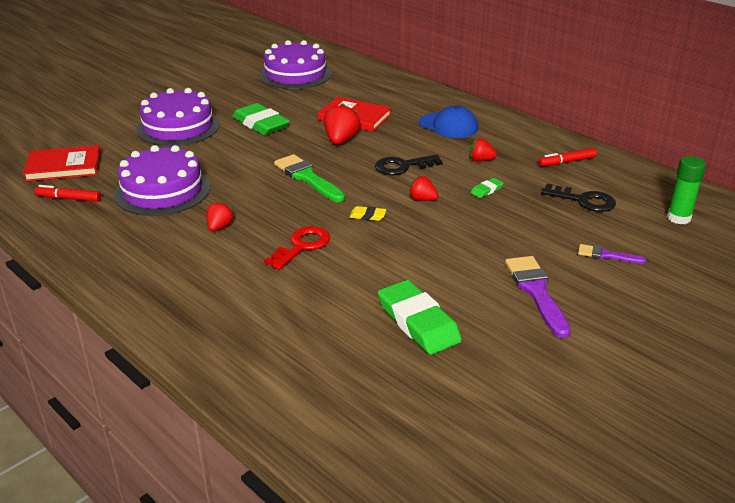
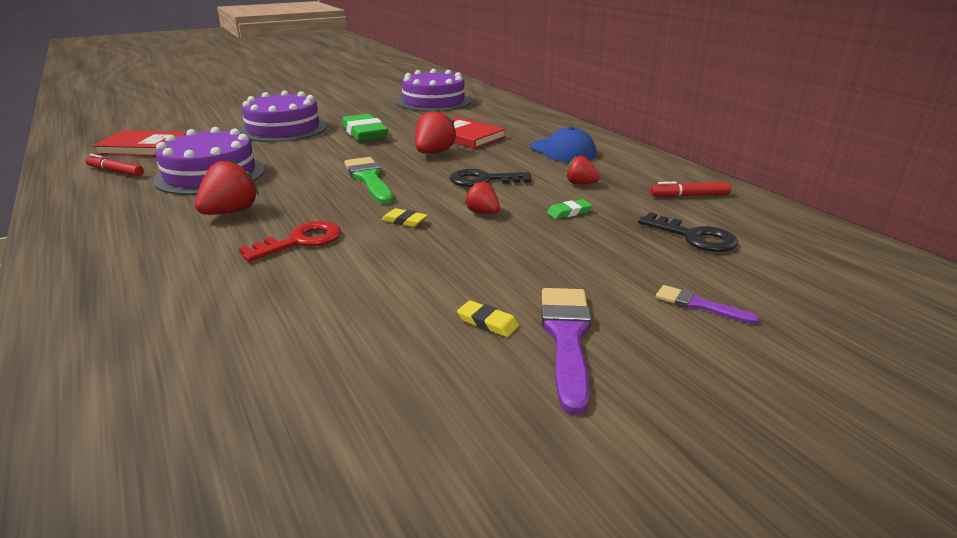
camera: 15 degrees right, 5 degrees down
red strawberry [207,201,234,231] -> red strawberry [195,159,259,215], size x1.64
green eraser [378,280,462,355] -> none
green glue stick [667,156,706,224] -> none
none -> yellow eraser [457,300,519,337]

